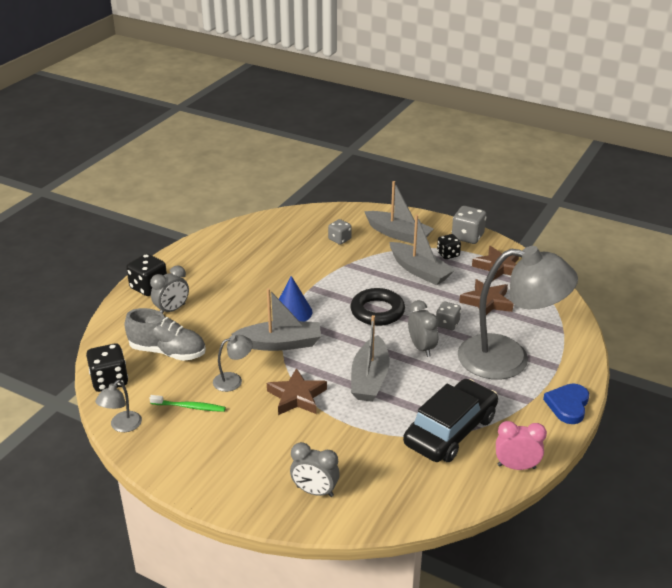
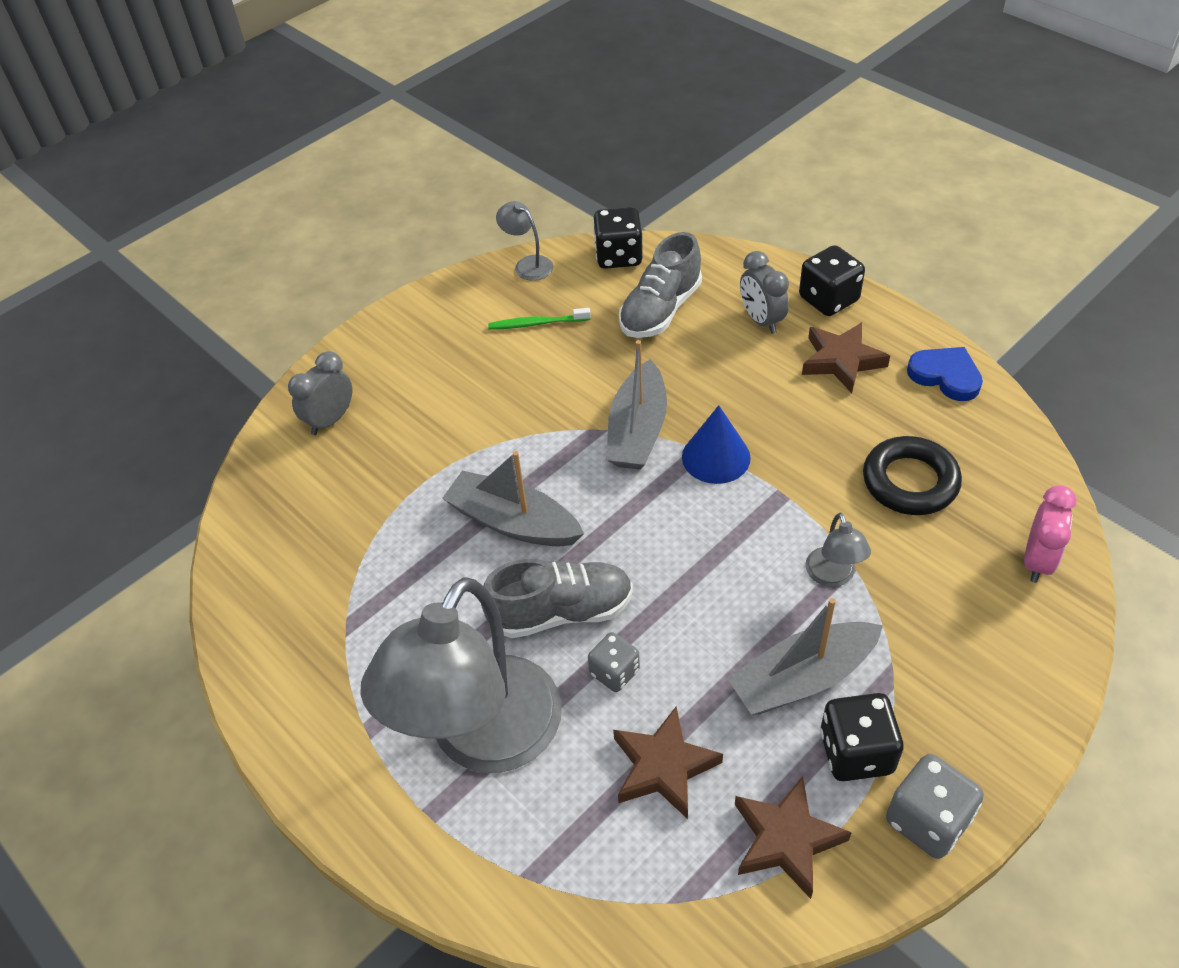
camera: 110 degrees right, 15 degrees up
green toothbrush [150,395,226,412] -> green toothbrush turned 60 degrees clockwise [488,308,591,330]
grey lamp [213,335,253,392] -> grey lamp moved to [805,512,871,587]
brown star [267,368,327,415] -> brown star moved to [802,322,890,393]
grey dice [328,219,352,245] -> none
black ring [350,288,405,326] -> black ring moved to [863,436,962,515]
grey boat [364,181,434,244] -> none
black car [403,379,498,462] -> none
grey clock [408,300,439,357] -> grey shoe [481,559,633,638]
black dice [437,234,461,259] -> black dice [820,693,904,781], size x1.54
pink clock [496,421,547,470] -> pink clock moved to [1024,485,1077,583]
blue heart [543,384,589,424] -> blue heart moved to [907,347,983,401]

